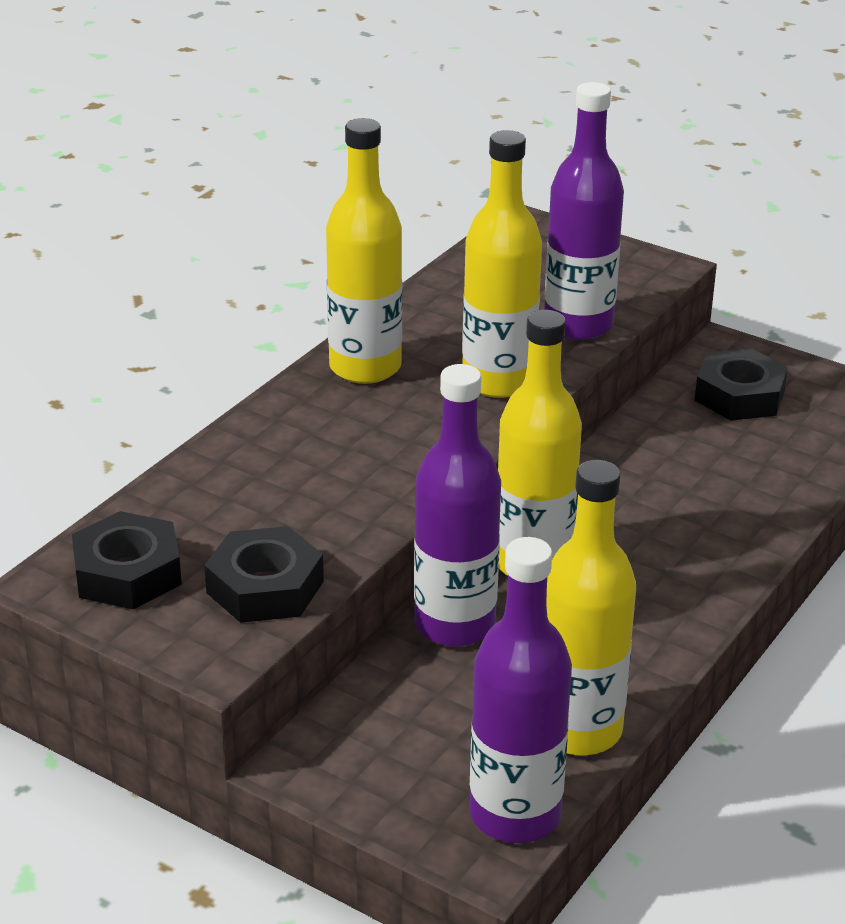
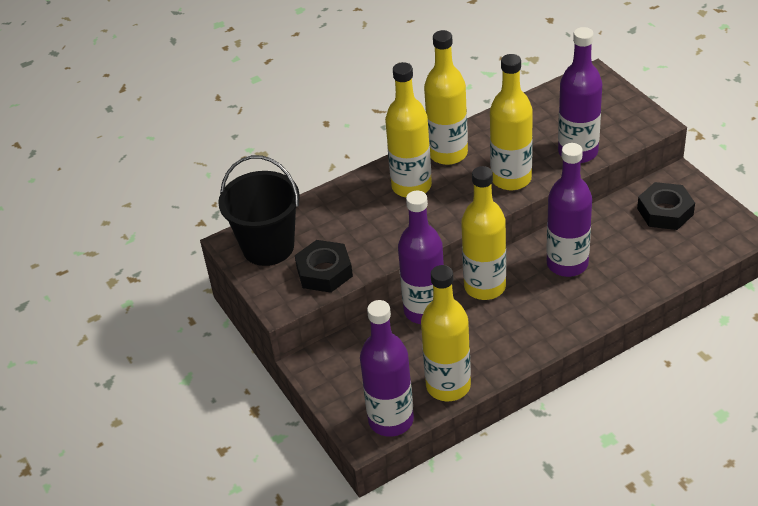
camera: 30 degrees right, 10 degrees up
black nut [72,511,182,610] -> black bucket [218,155,300,266]
none -> yellow bottle [385,62,432,197]
none -> purple bottle [546,143,592,277]

